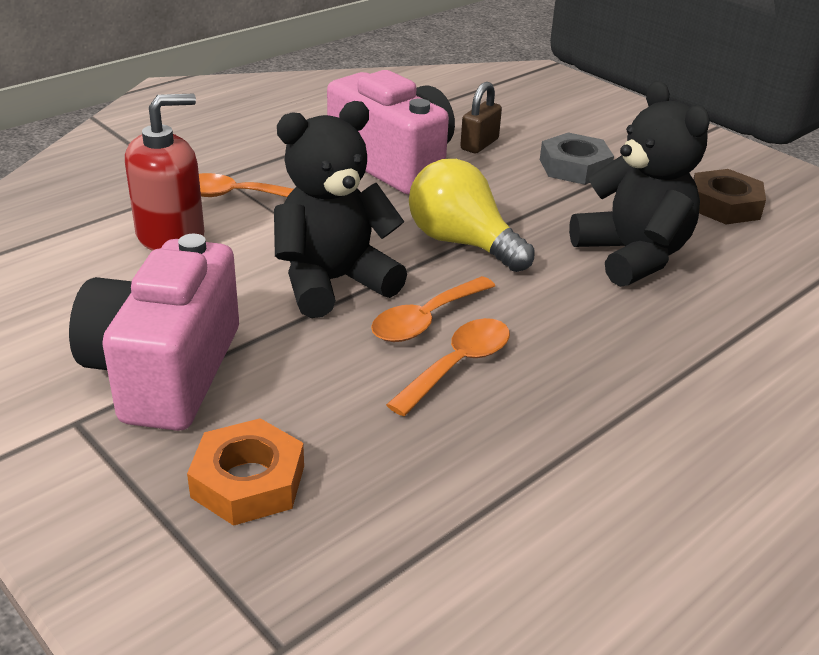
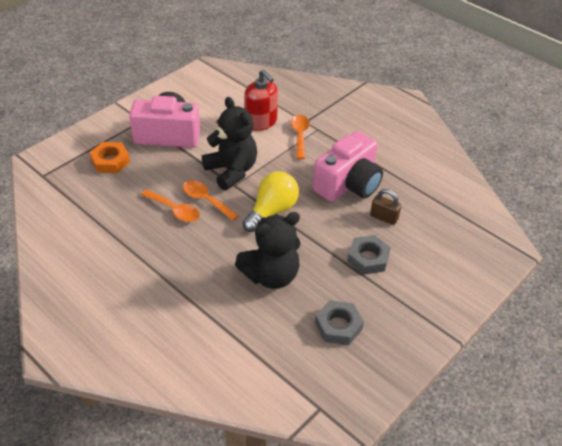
camera: 85 degrees right, 10 degrees up
brown nut [693,169,766,224] -> grey nut [315,300,364,345]

